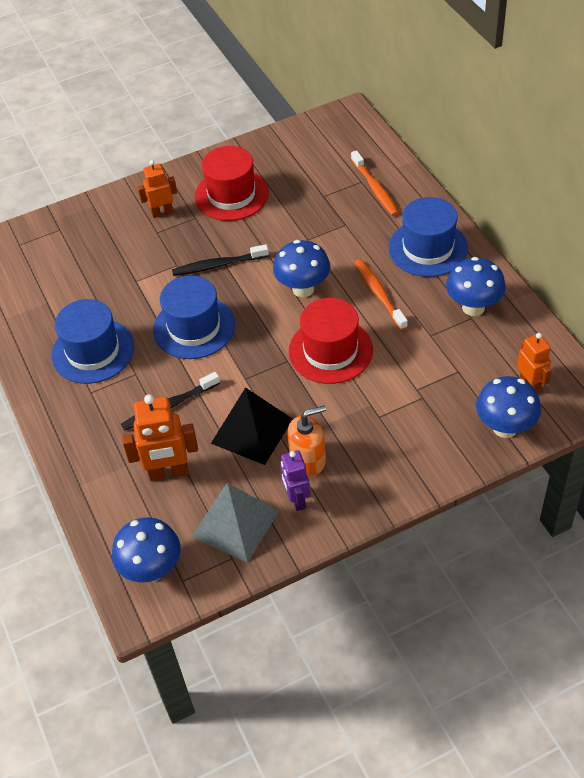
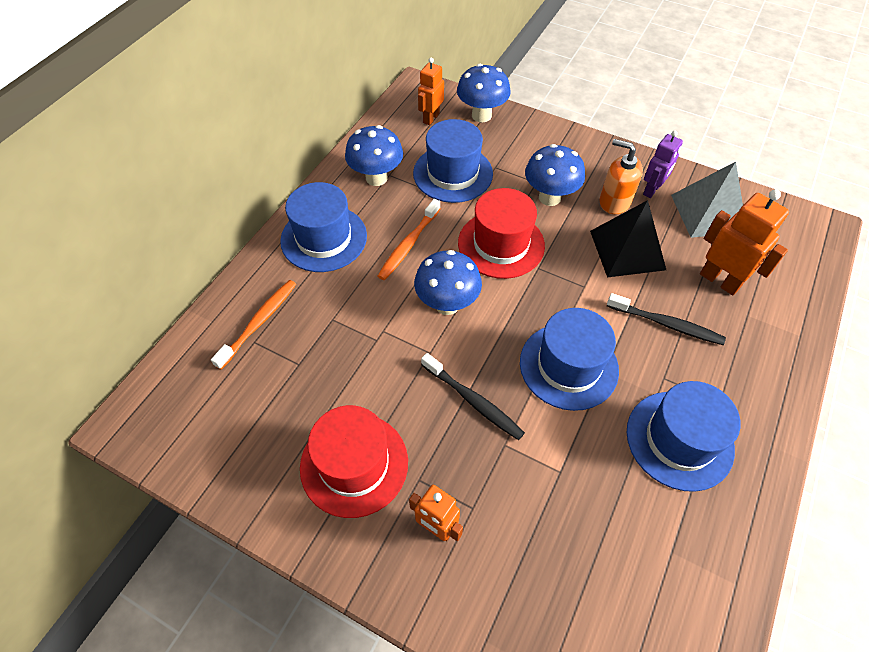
camera: 130 degrees left, 5 degrees up
blue mushroom [112,517,181,583] -> blue mushroom moved to [525,144,585,206]
none -> blue hat [413,119,493,203]

